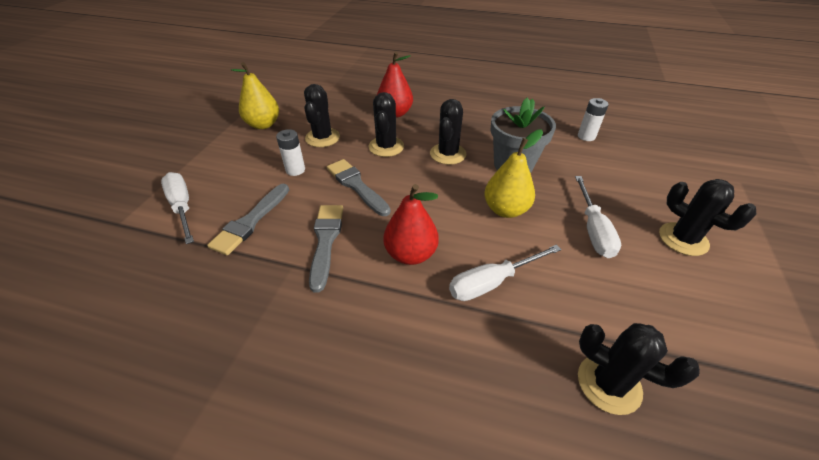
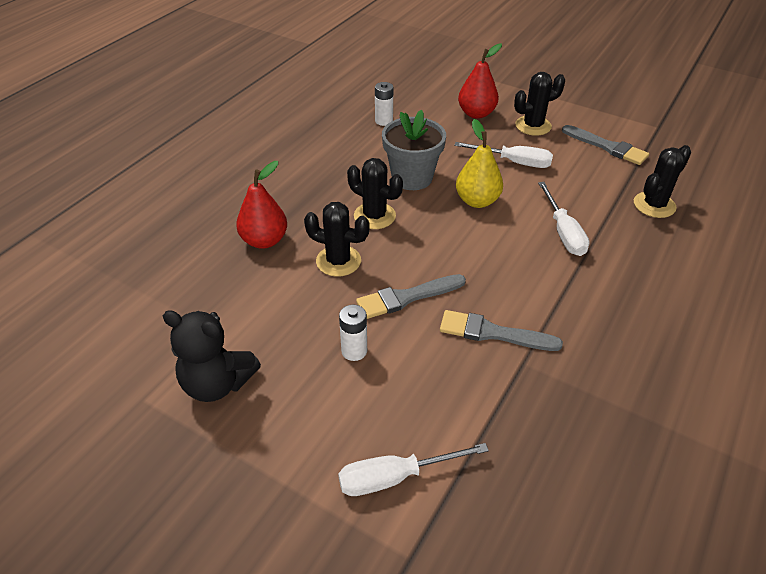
camera: 75 degrees left, 0 degrees up
grey brush [207,184,289,255] -> grey brush moved to [562,125,649,165]
yellow pear [231,62,279,129] -> black teddy bear [163,310,261,402]
black cactus [304,84,340,147] -> none
red pear [383,184,439,265] -> red pear moved to [458,43,502,119]

